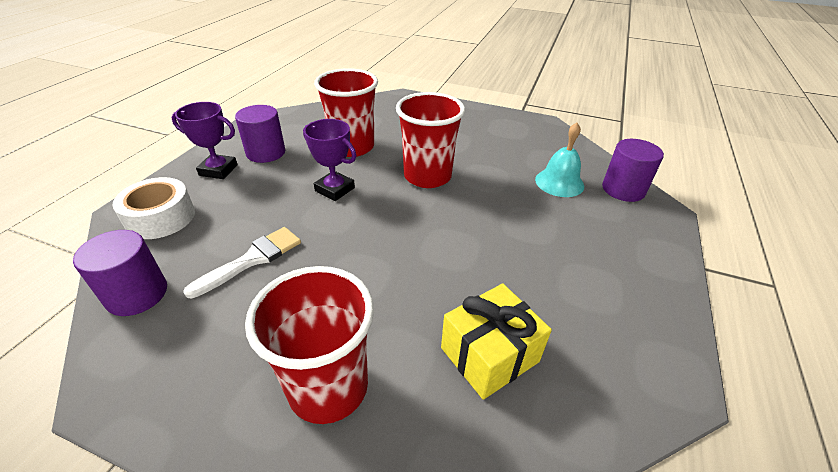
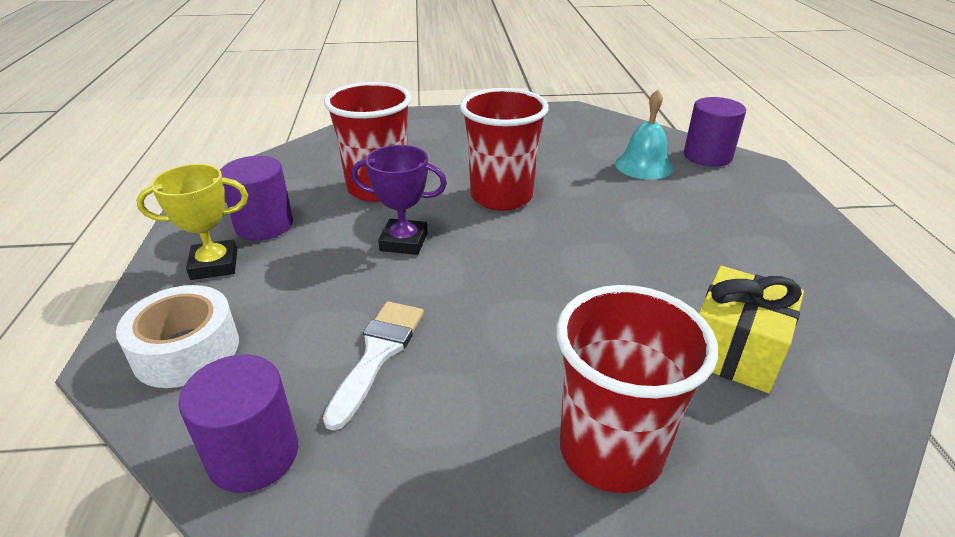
camera: 25 degrees left, 5 degrees down
purple trophy [172,102,238,179] -> yellow trophy [136,164,248,280]

